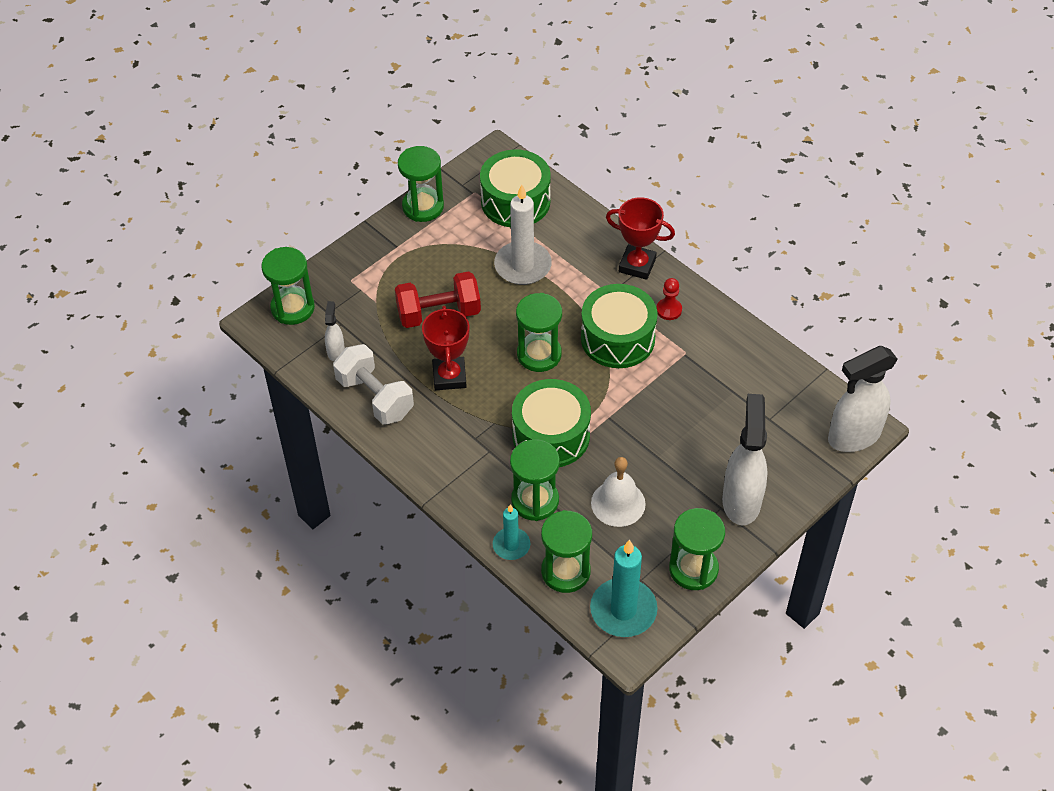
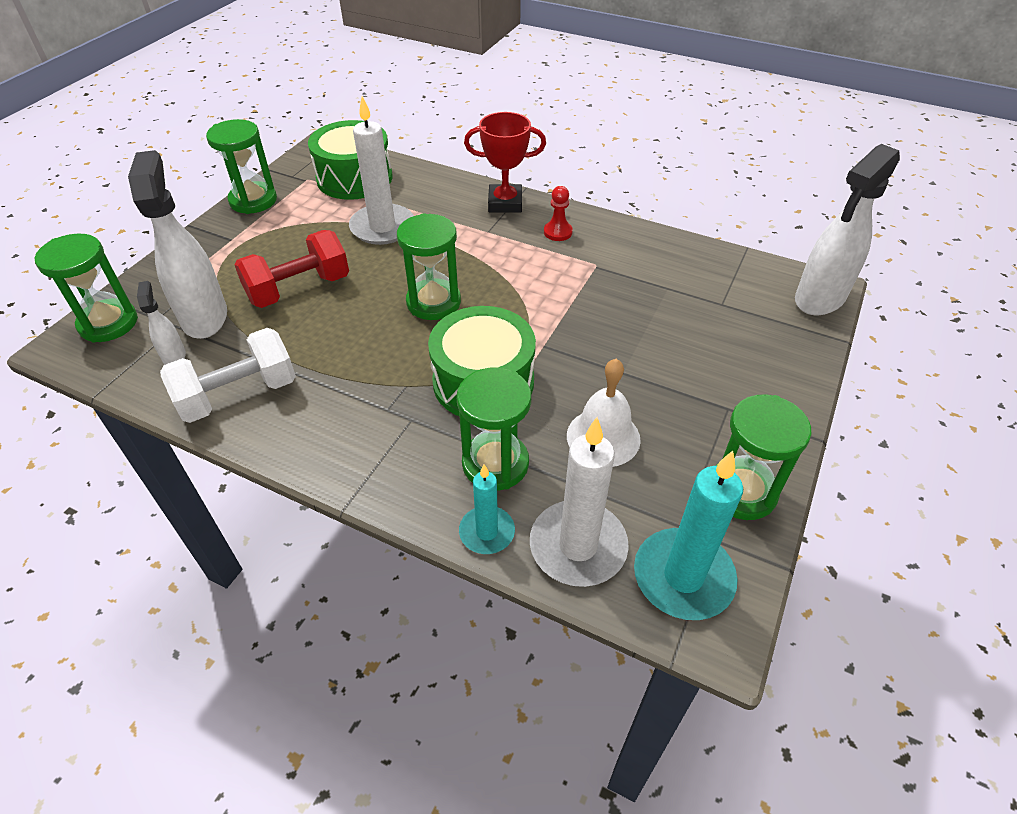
camera: 20 degrees left, 5 degrees down
white dumbbell [333,344,414,425] -> white dumbbell turned 60 degrees counterclockwise [160,328,296,423]
red trophy [422,306,469,390] -> none
green hourglass [541,510,592,593] -> white candle [530,417,629,587]
green drum [581,284,657,368] -> none
white spray bottle [722,394,768,525] -> white spray bottle moved to [128,150,227,339]

